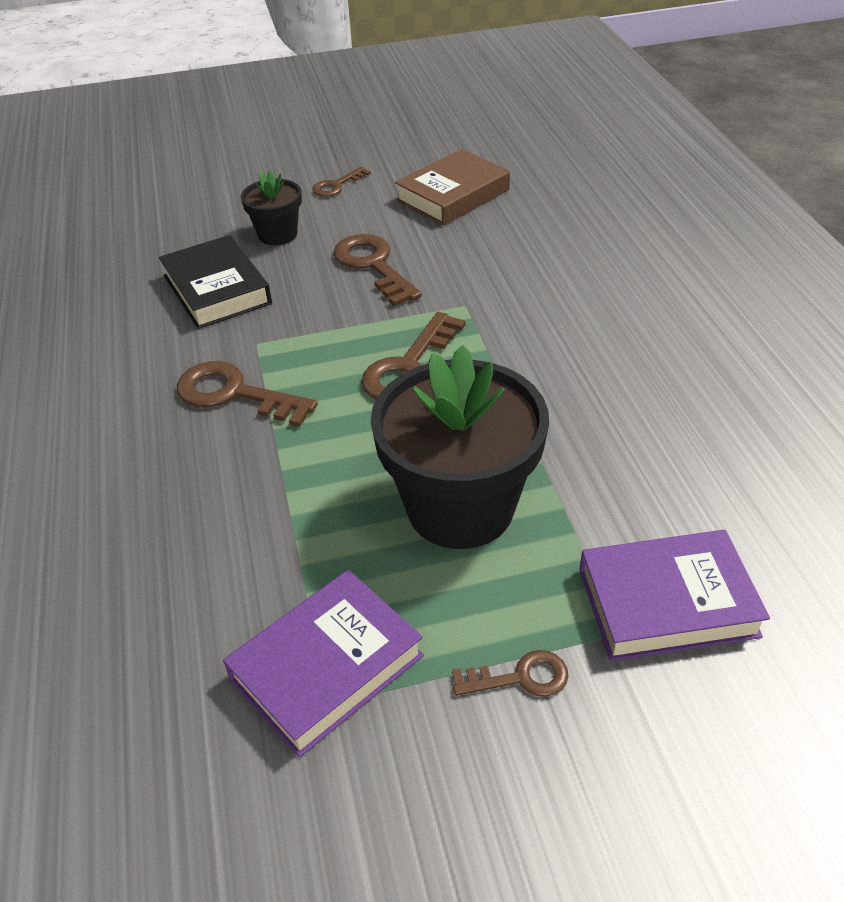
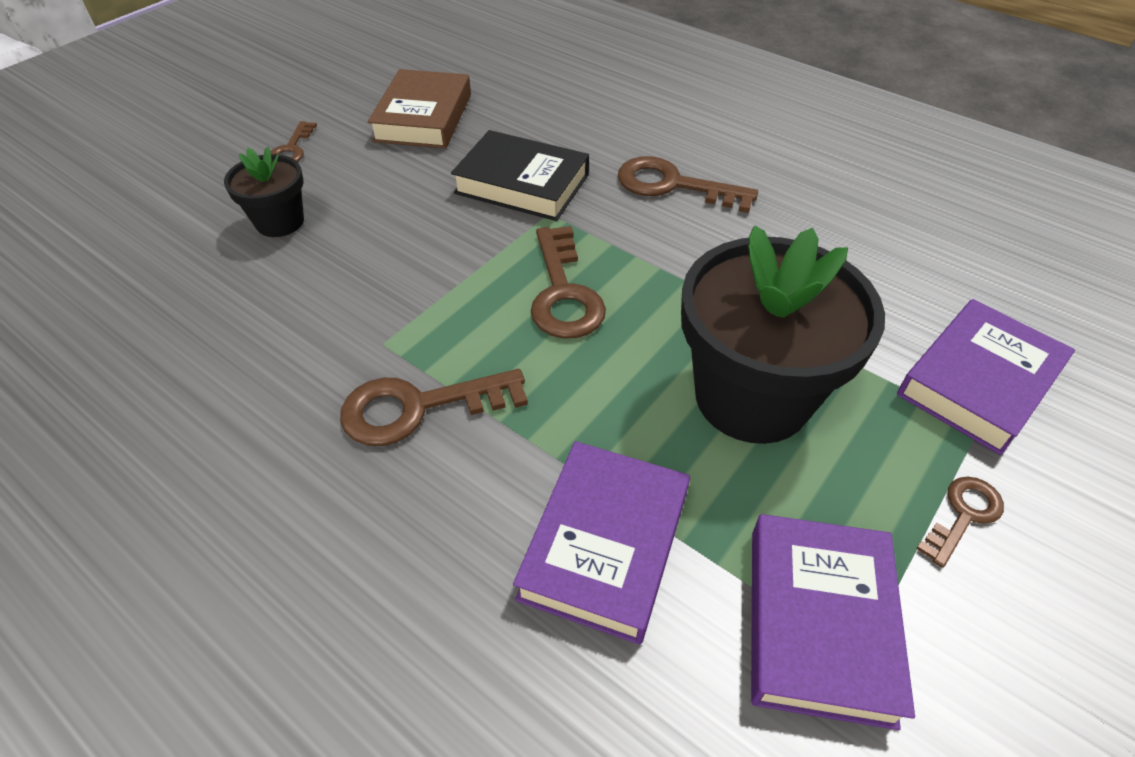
camera: 40 degrees left, 5 degrees up
black book [159,235,272,329] -> black book moved to [451,130,589,221]
brown key [334,234,422,307] -> brown key moved to [618,156,758,213]
none -> purple book [513,441,690,645]

